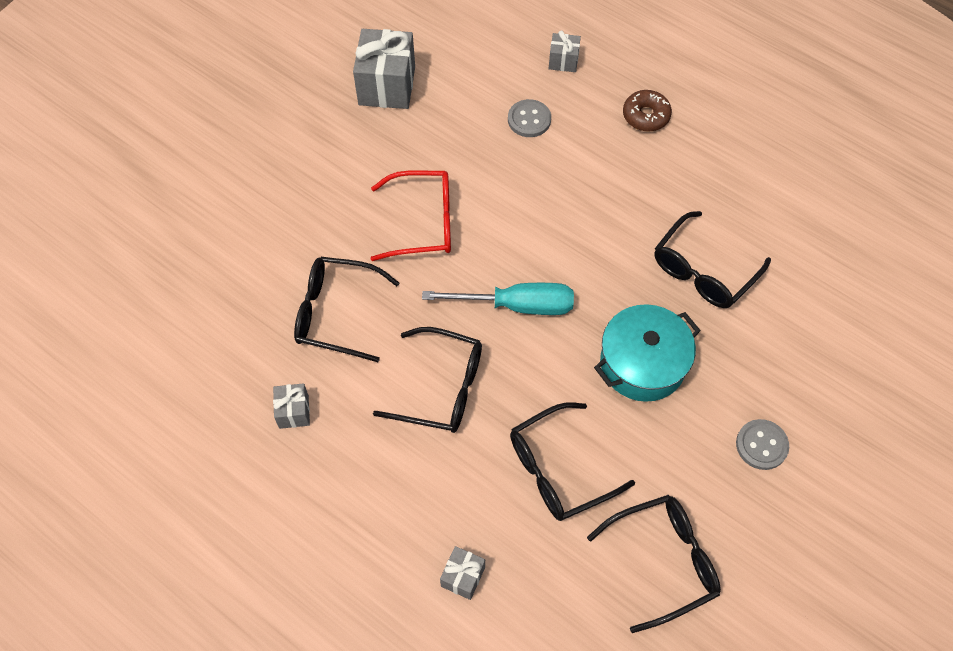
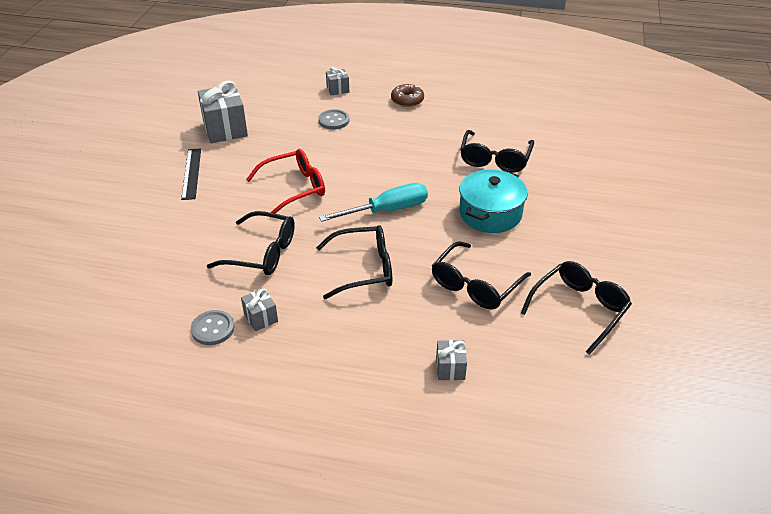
camera: 25 degrees left, 20 degrees down
black glasses [294,257,399,362] -> black glasses turned 150 degrees counterclockwise [207,211,295,275]
grey button [736,419,789,470] -> grey button moved to [191,310,234,345]
none -> black ruler [181,148,201,200]

